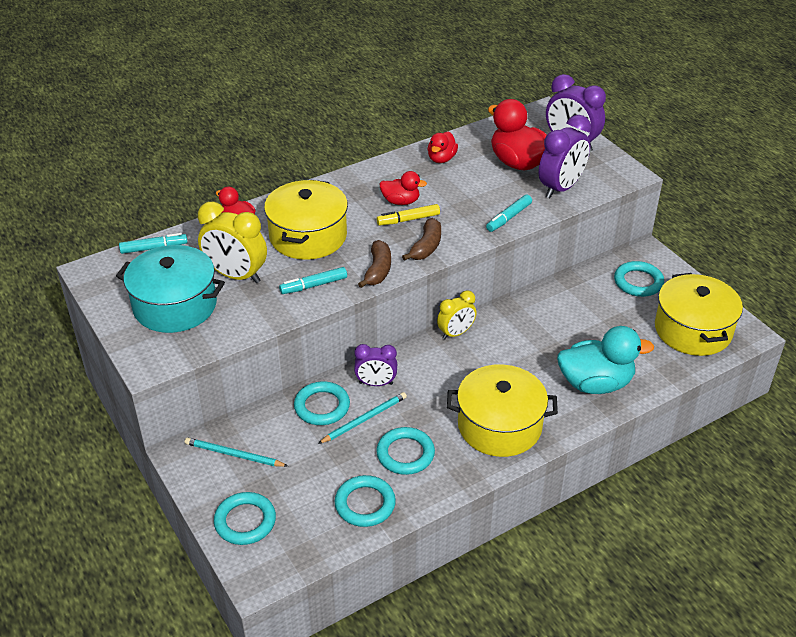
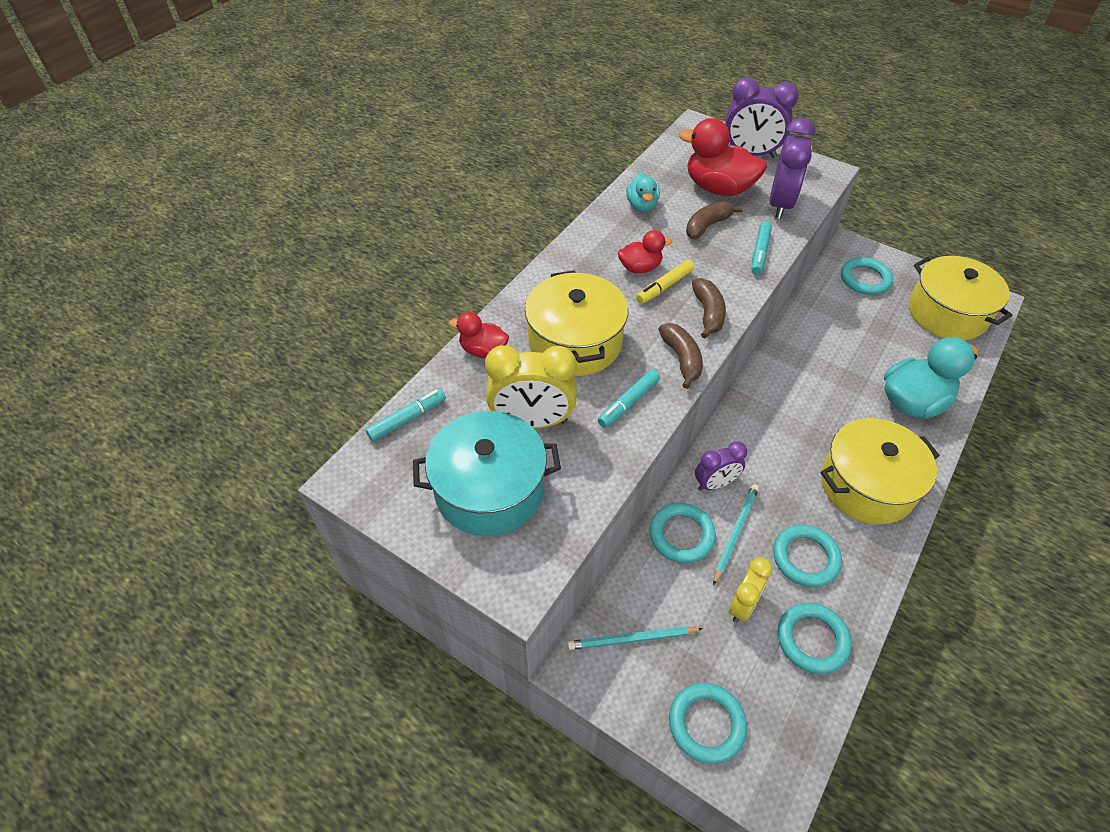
camera: 25 degrees left, 10 degrees up
red duck [428,132,458,163] -> turquoise duck [626,173,660,212]
yellow clock [437,291,477,339] -> yellow clock moved to [729,557,773,623]
none -> brown banana [686,201,743,239]

